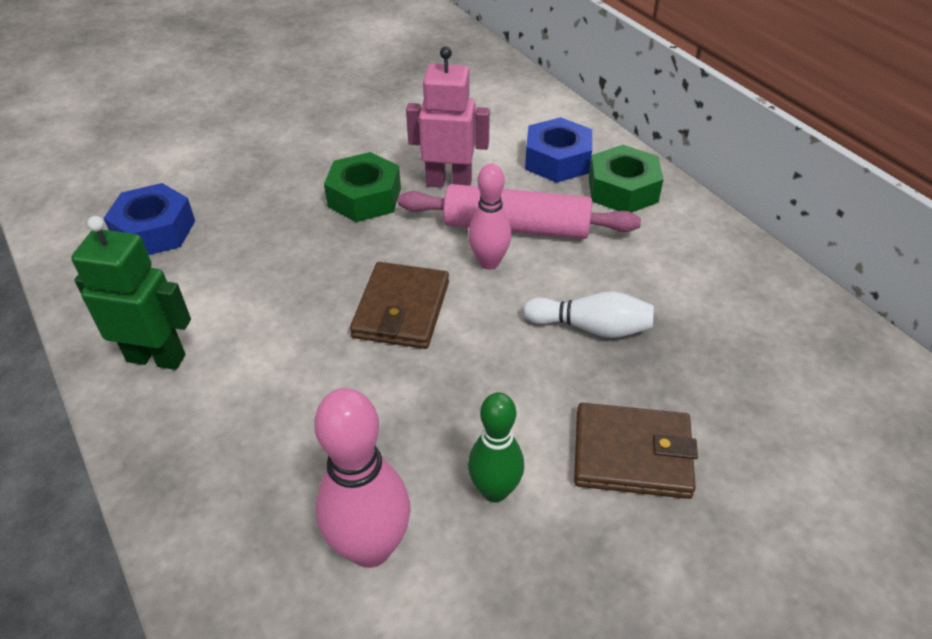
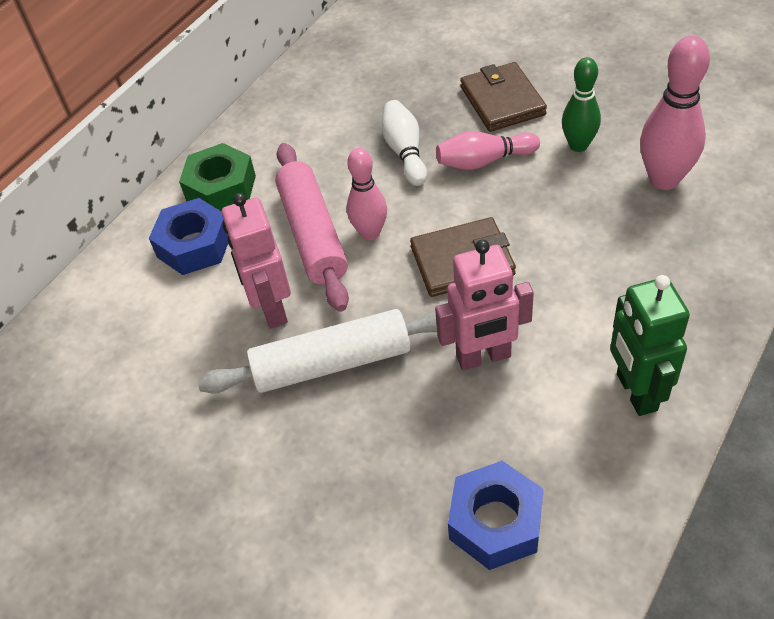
camera: 110 degrees left, 5 degrees up
green nut [324,152,401,222] -> white rolling pin [197,309,437,394]
none -> pink robot [435,240,534,370]
none -> pink bowling pin [436,131,540,170]

